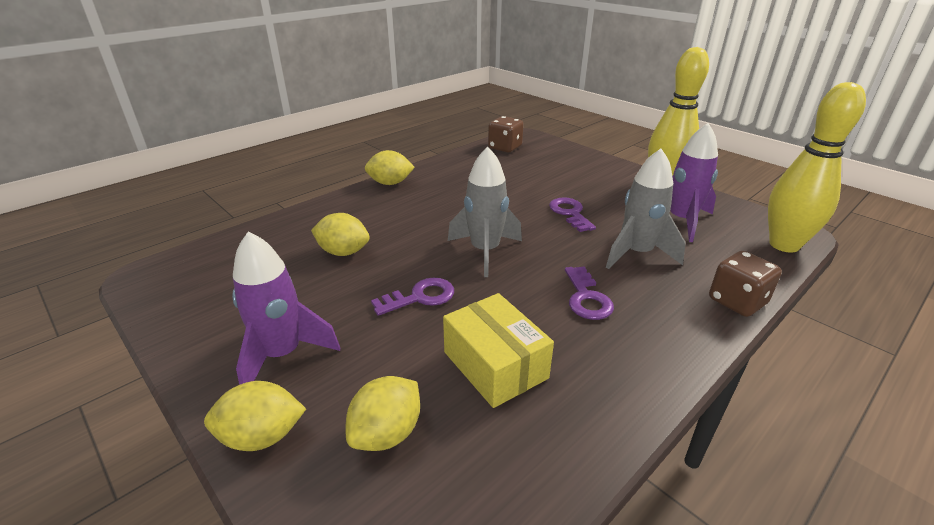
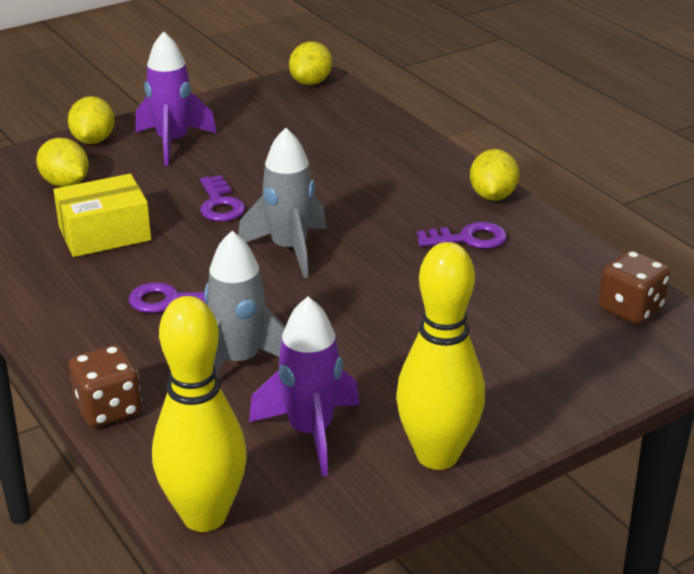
camera: 100 degrees right, 0 degrees up
yellow lemon [311,213,370,256] -> yellow lemon moved to [289,42,332,85]
purple key [549,197,596,232] -> purple key moved to [417,222,507,249]

